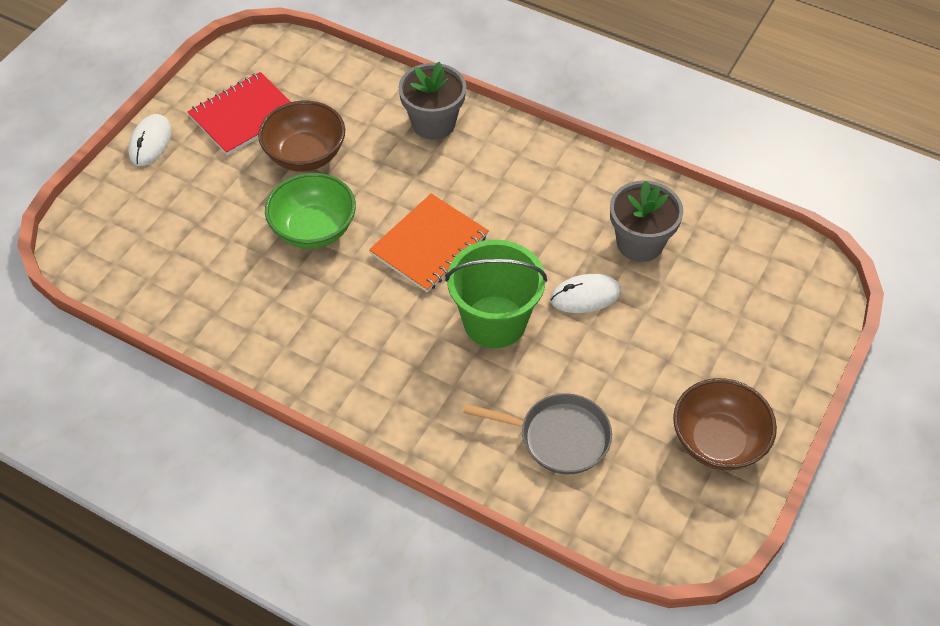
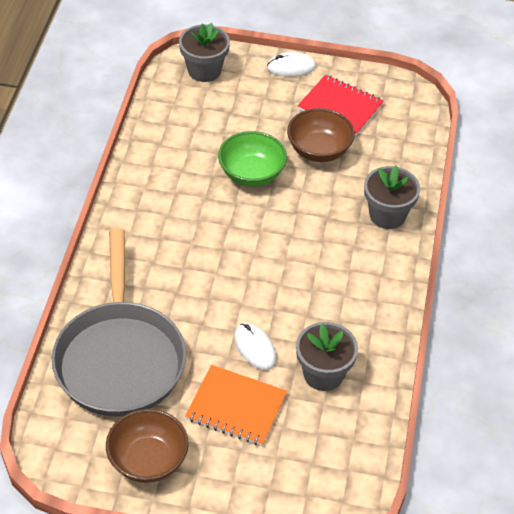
camera: 70 degrees right, 5 degrees down
orange notebook [369,193,489,293] -> orange notebook moved to [185,365,287,446]
green bucket [445,240,547,348] -> none
grey pan [463,393,612,474] -> grey pan [52,229,186,417], size x1.93
none -> grey flower pot [179,23,230,82]

